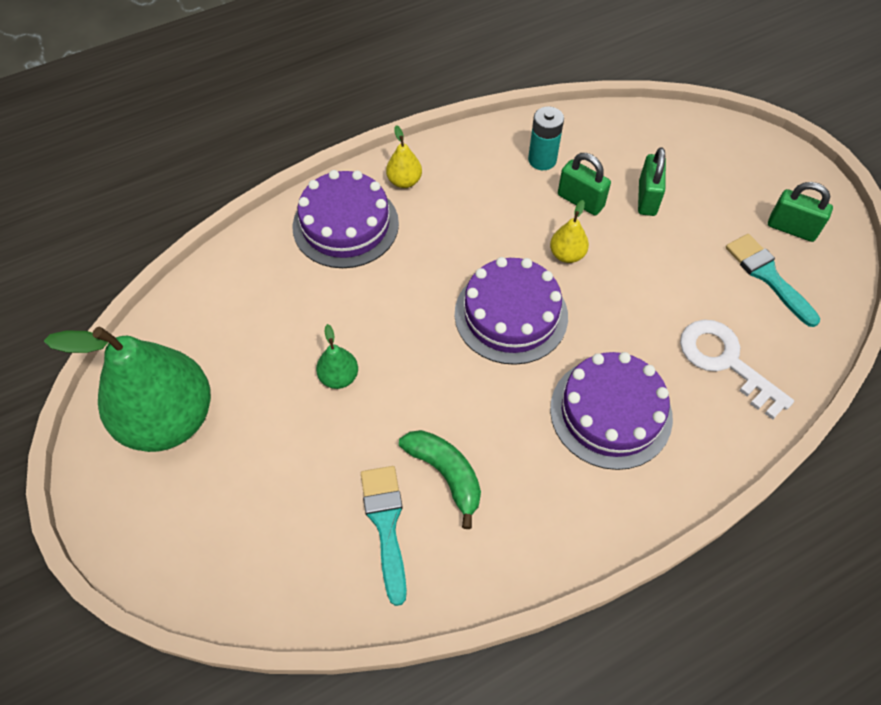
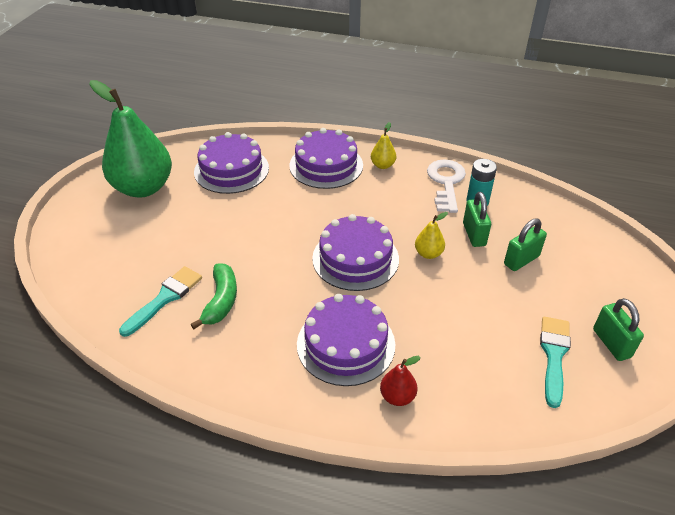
camera: 45 degrees right, 15 degrees down
green pear [316,324,358,389] -> none
white key [680,320,794,420] -> white key moved to [427,159,466,213]
none -> purple cake [194,132,269,194]
none -> red pear [380,356,421,406]

